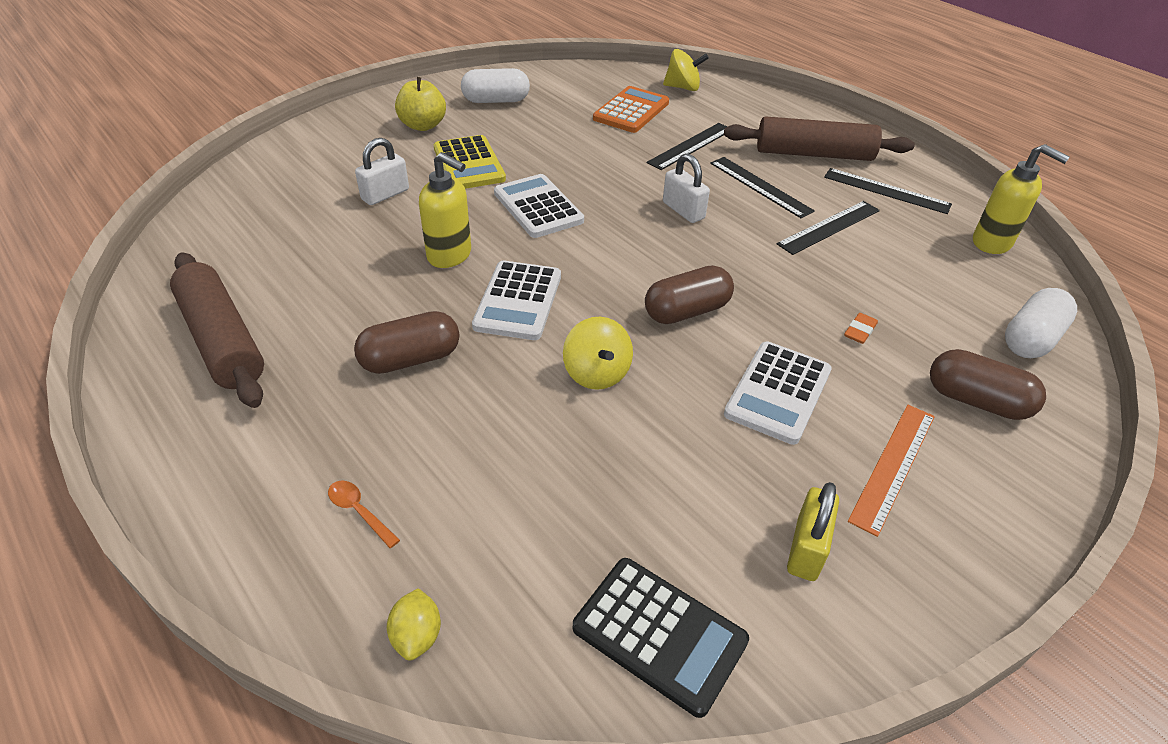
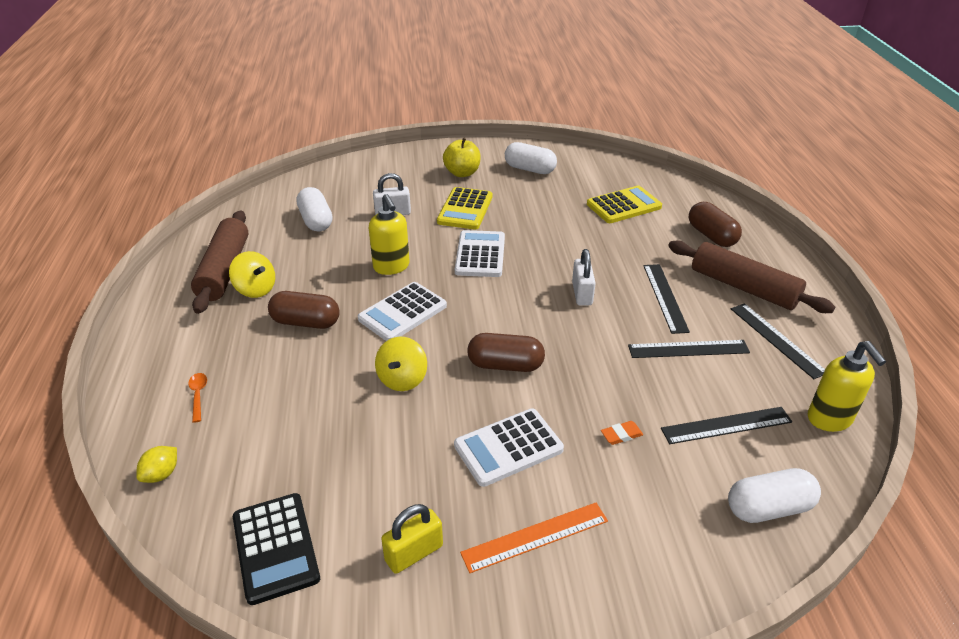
camera: 35 degrees right, 5 degrees down
orange calculator [593,86,669,133] -> yellow calculator [587,186,662,223]
black ruler [647,123,727,170] -> black ruler moved to [661,407,792,444]
yellow spinning top [663,49,709,91] -> yellow spinning top moved to [229,251,275,298]
brown capsule [930,349,1046,420] -> brown capsule moved to [689,202,742,247]
none -> white capsule [297,187,332,232]

